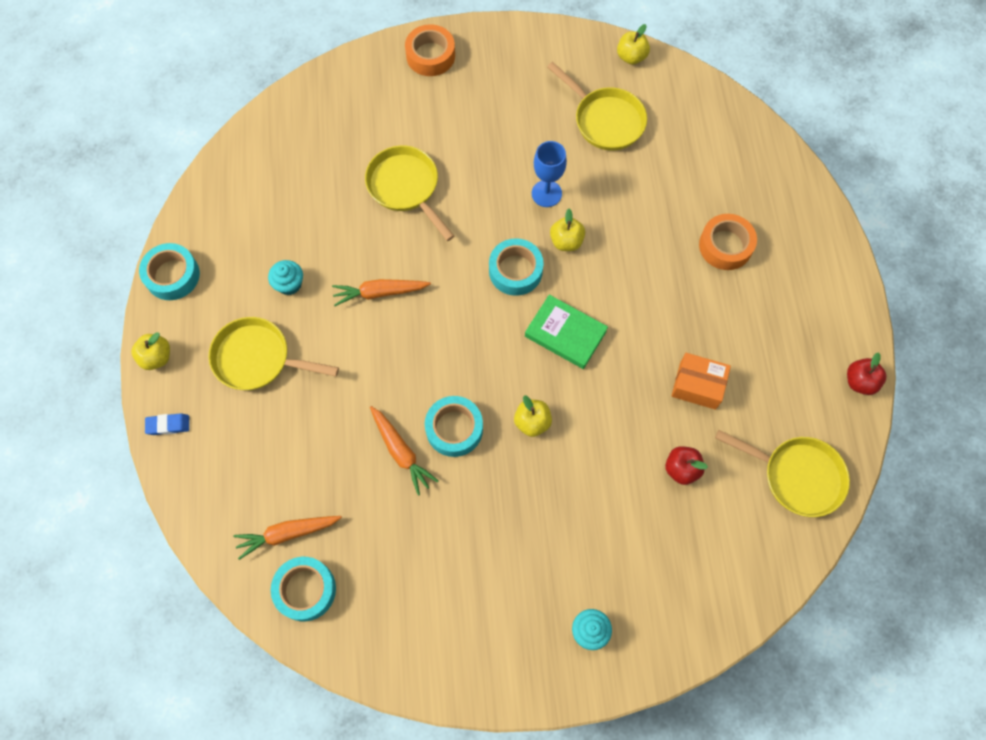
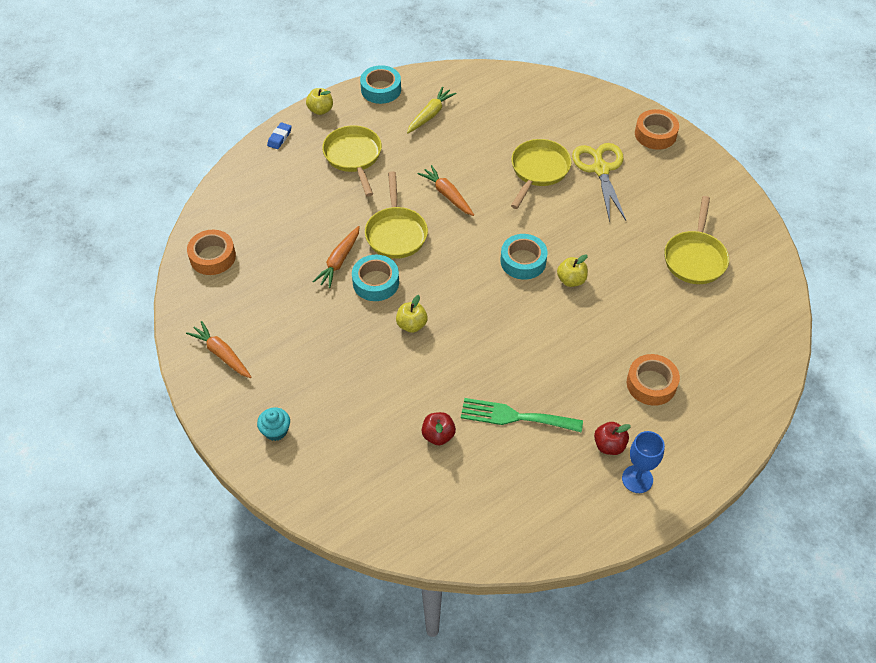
camera: 60 degrees right, 15 degrees down
blue eraser [145,413,189,435] -> blue eraser turned 60 degrees clockwise [267,122,292,149]
orange carrot [233,516,342,560] -> orange carrot moved to [186,321,251,378]
turquoise cupcake [268,260,303,295] -> none
turquoise tape [271,557,336,621] -> orange tape [187,230,236,275]
green book [525,295,608,369] -> none
blue goblet [532,141,567,207] -> blue goblet moved to [622,431,665,493]
yellow apple [617,24,650,65] -> none
orange box [671,353,731,410] -> green fork [461,398,583,432]
yellow pan [715,430,850,517] -> yellow pan moved to [365,171,428,259]
red apple [847,352,886,395] -> red apple moved to [594,422,631,455]
none -> yellow carrot [407,87,457,133]
none -> yellow scissors [572,143,626,222]

